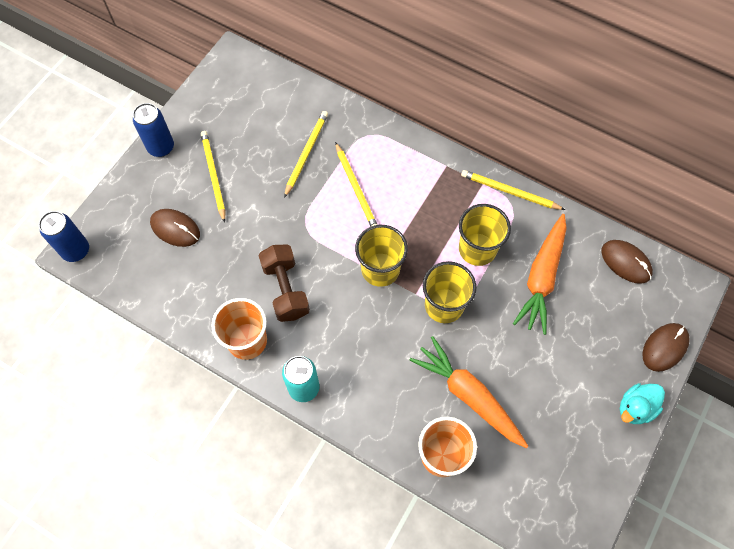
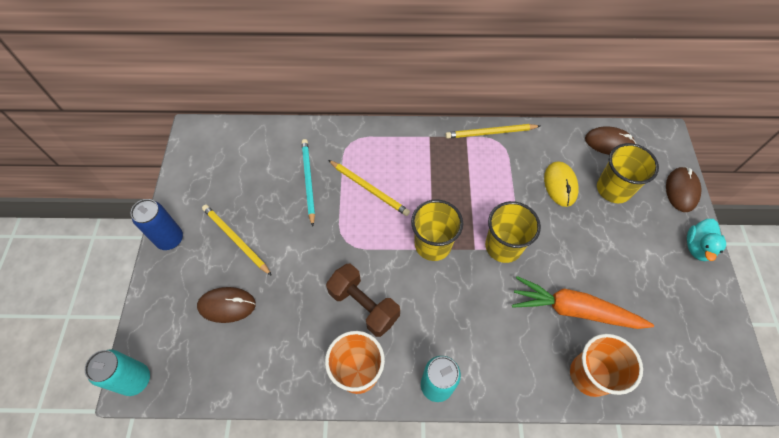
camera: 30 degrees left, 5 degrees down
blue can [39,211,89,262] -> turquoise can [85,349,150,396]
yellow pencil [284,111,328,198] -> turquoise pencil [302,139,315,226]
yellow cup [459,204,511,266] -> yellow cup moved to [597,143,659,203]
orange carrot [513,214,567,335] -> yellow mouse [544,162,579,207]

